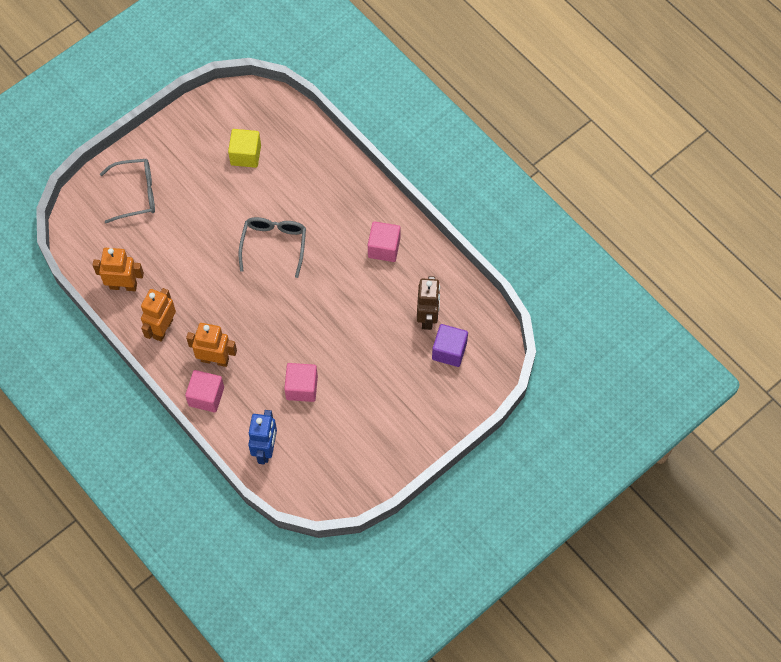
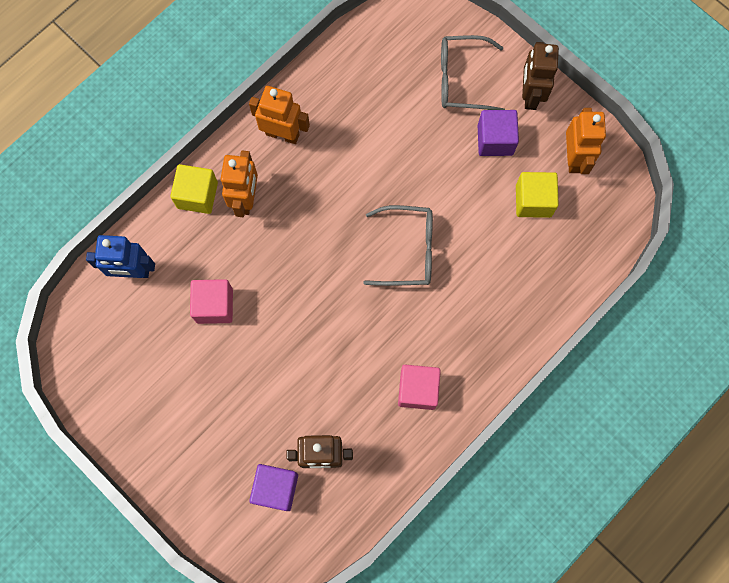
camera: 85 degrees right, 10 degrees up
orange robot [93,248,144,291] -> orange robot moved to [566,108,606,174]
grey glasses [100,159,155,223] -> grey glasses turned 105 degrees clockwise [441,35,505,110]
pink cube [185,370,224,412] -> yellow cube [170,164,218,214]
none -> purple cube [478,110,519,156]
none -> brown robot [522,42,559,110]

